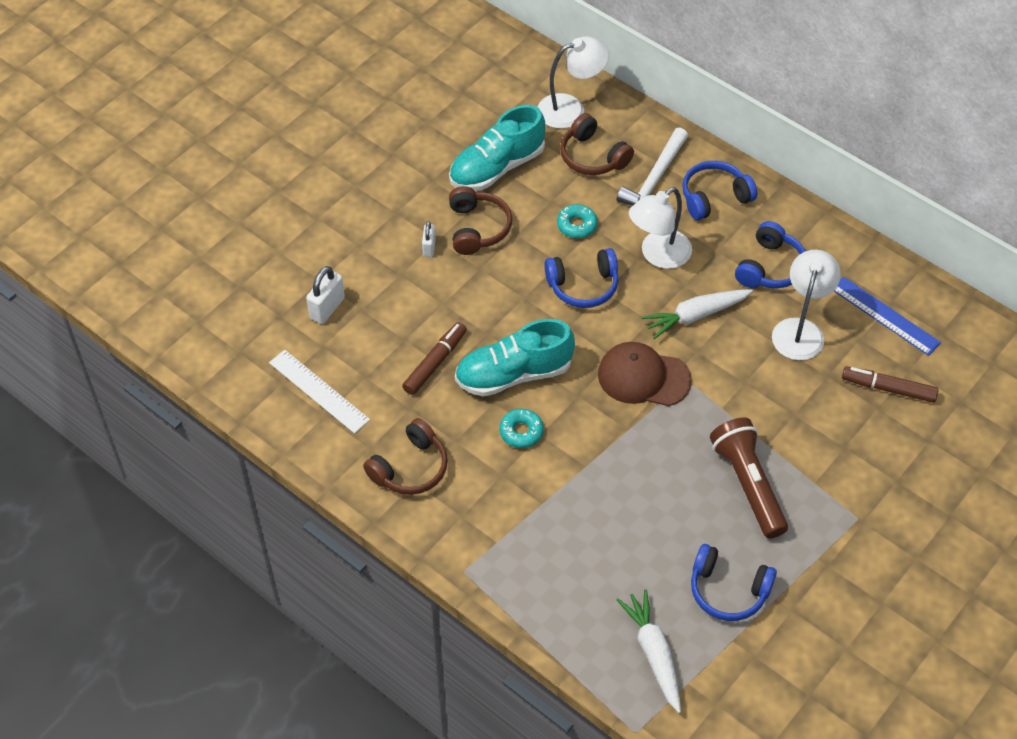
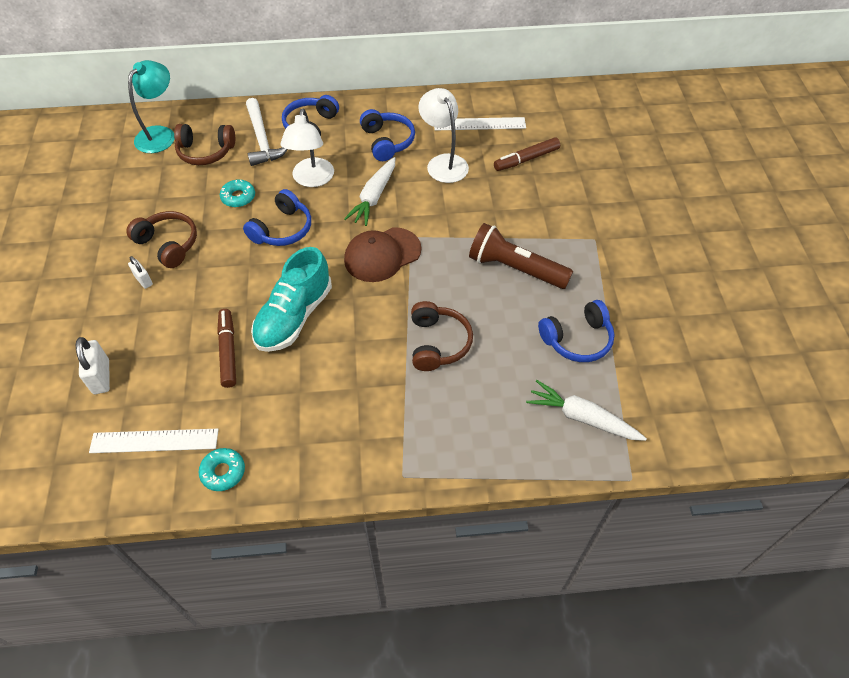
camera: 45 degrees left, 0 degrees up
brown headphones [363,418,448,495] -> brown headphones moved to [411,301,473,371]
turquoise shoe [449,105,545,191] -> none
turquoise donut [499,409,544,448] -> turquoise donut moved to [198,448,245,491]
white lamp [538,36,609,129] -> turquoise lamp [128,60,175,153]
blue ruler [834,276,941,356] -> white ruler [434,117,526,130]

